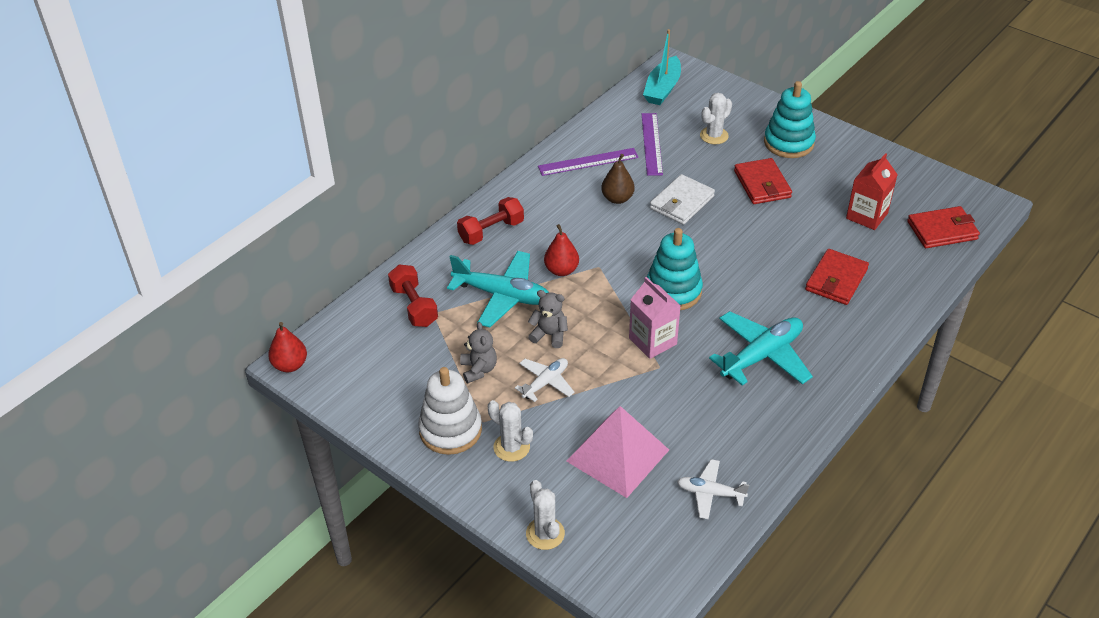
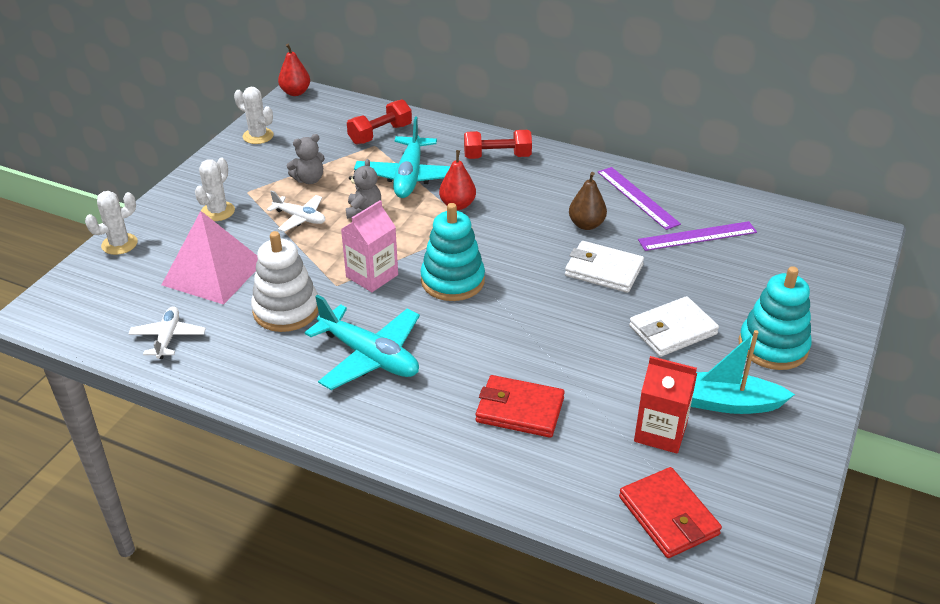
camera: 75 degrees right, 5 degrees down
white stacking toy [418,367,482,455] -> white stacking toy moved to [251,231,318,332]
red dumbbell [457,197,524,245] -> red dumbbell turned 45 degrees counterclockwise [464,130,532,159]
turquoise boat [643,29,681,105] -> turquoise boat moved to [691,330,795,414]
white cactus [700,93,732,144] -> white cactus moved to [234,87,274,144]
red wallet [734,158,792,204] -> white wallet [629,296,719,357]

